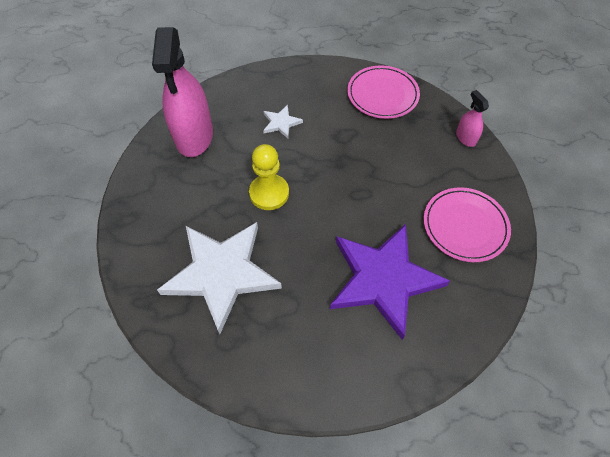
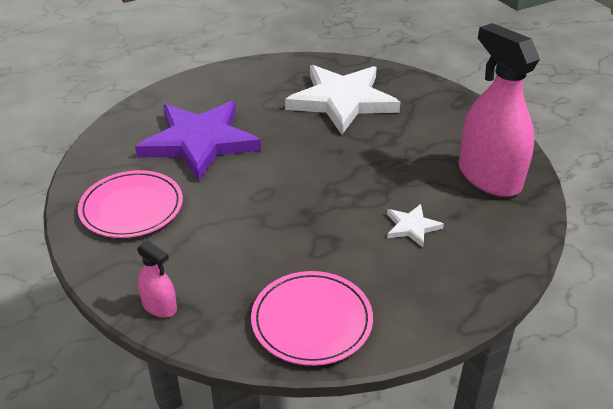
camera: 150 degrees right, 20 degrees down
yellow pawn [249,144,289,210] -> none

